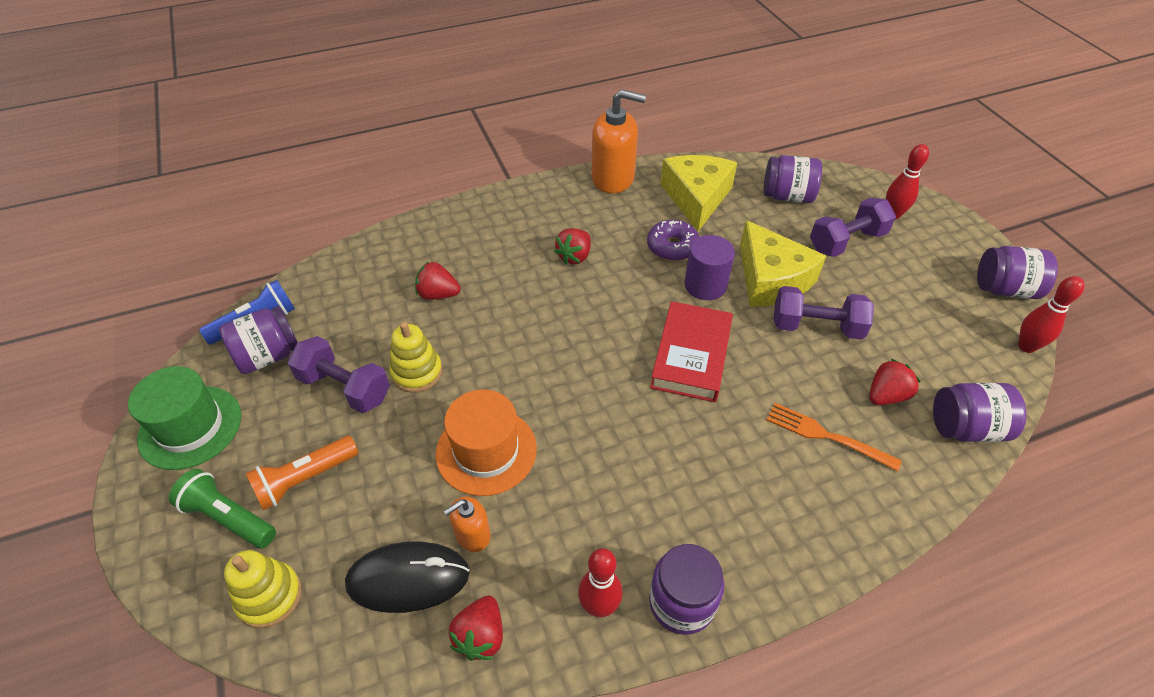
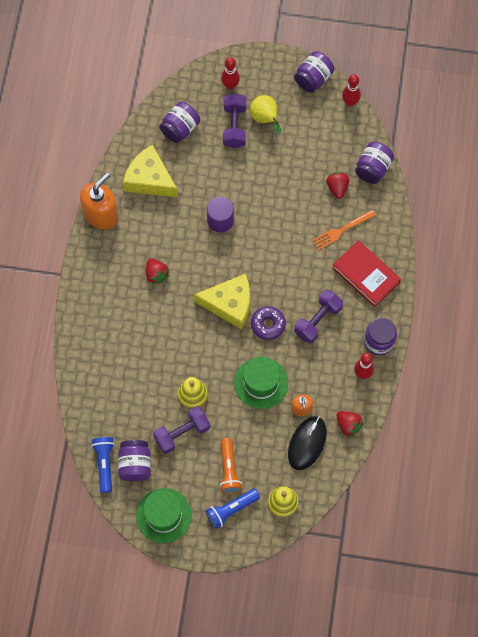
camera: 60 degrees left, 20 degrees up
green flashlight [169,469,276,548] -> blue flashlight [206,489,260,529]
red strawberry [415,261,461,300] -> none
orange hat [435,390,537,496] -> green hat [234,356,288,409]
purple donut [647,220,699,261] -> purple donut moved to [251,306,286,340]
red book [650,301,733,402] -> red book moved to [333,240,401,307]
yellow cheese [740,220,826,307] -> yellow cheese moved to [194,274,250,330]
purple dumbbell [773,286,874,340] -> purple dumbbell moved to [294,289,343,343]
none -> yellow pear [250,95,281,134]

